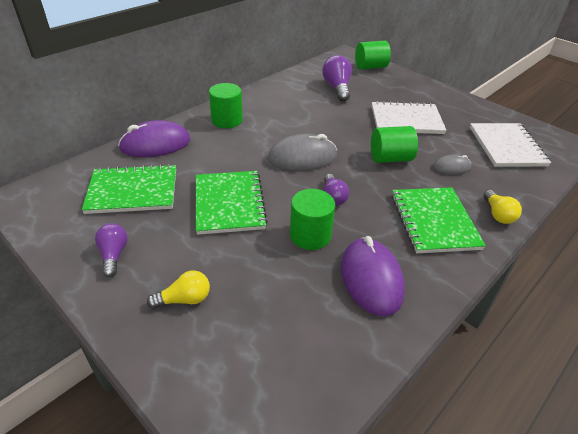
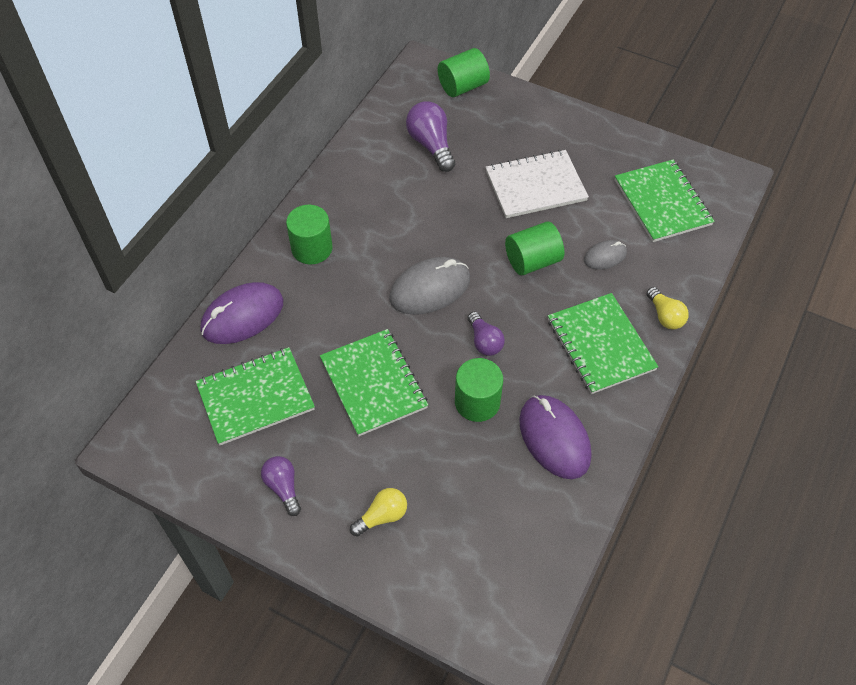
camera: 15 degrees left, 15 degrees up
white notebook [470,123,551,167] -> green notebook [615,160,714,242]

